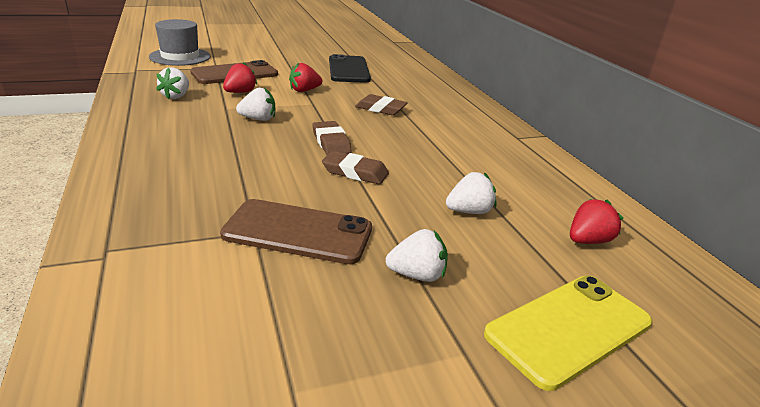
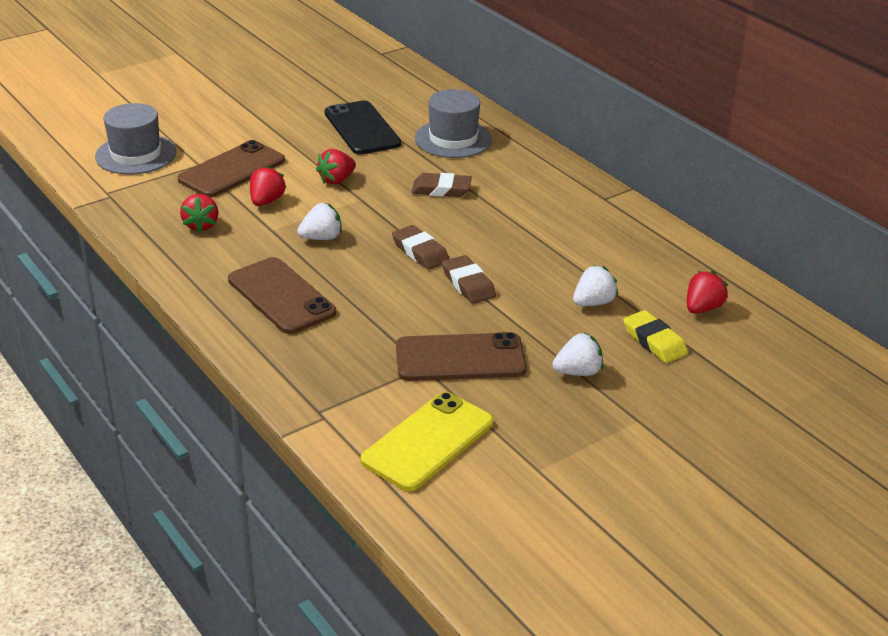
camera: 15 degrees left, 5 degrees up
white strawberry [156,67,189,99] -> red strawberry [180,194,219,233]
brown eraser [322,151,389,185] -> brown eraser turned 60 degrees clockwise [442,255,496,304]
yellow phone [484,275,652,391] -> yellow phone moved to [361,392,494,491]
none -> brown phone [228,257,336,334]
none -> grey hat [415,89,492,158]
none -> yellow eraser [623,310,688,363]

